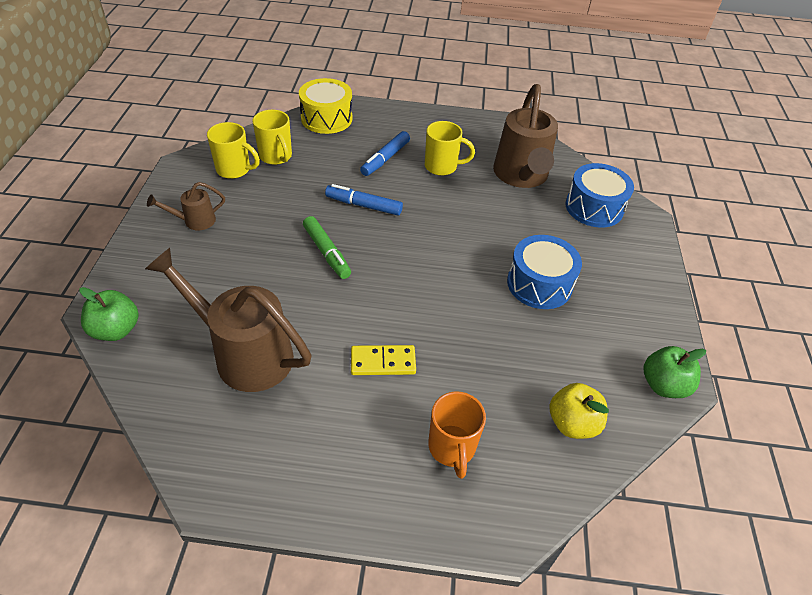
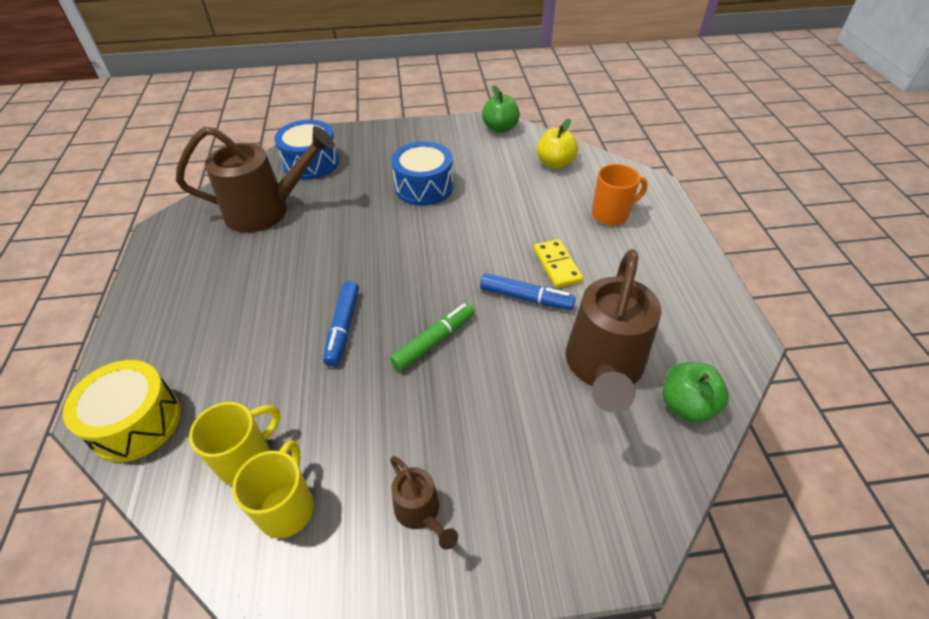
camera: 100 degrees left, 0 degrees up
green apple [79,287,139,341] -> green apple moved to [662,362,729,423]
blue marker [360,131,410,176] -> blue marker moved to [480,273,576,310]
yellow mug [425,121,475,176] -> none

